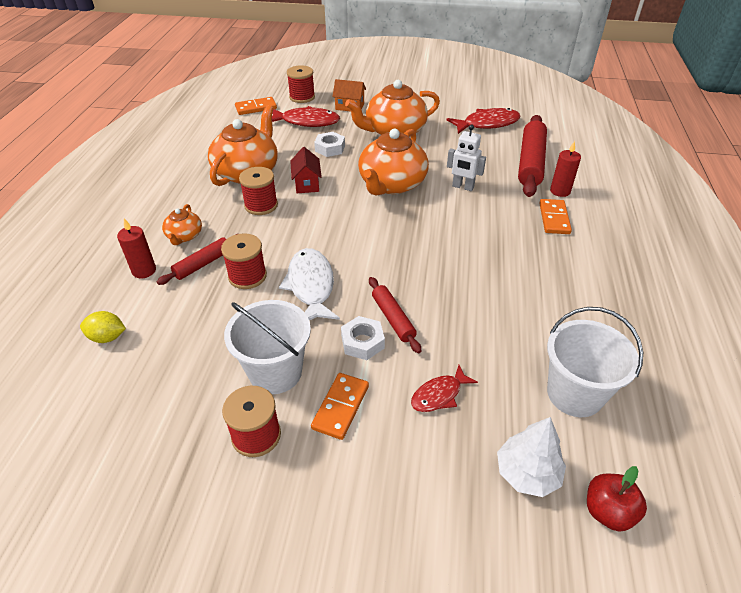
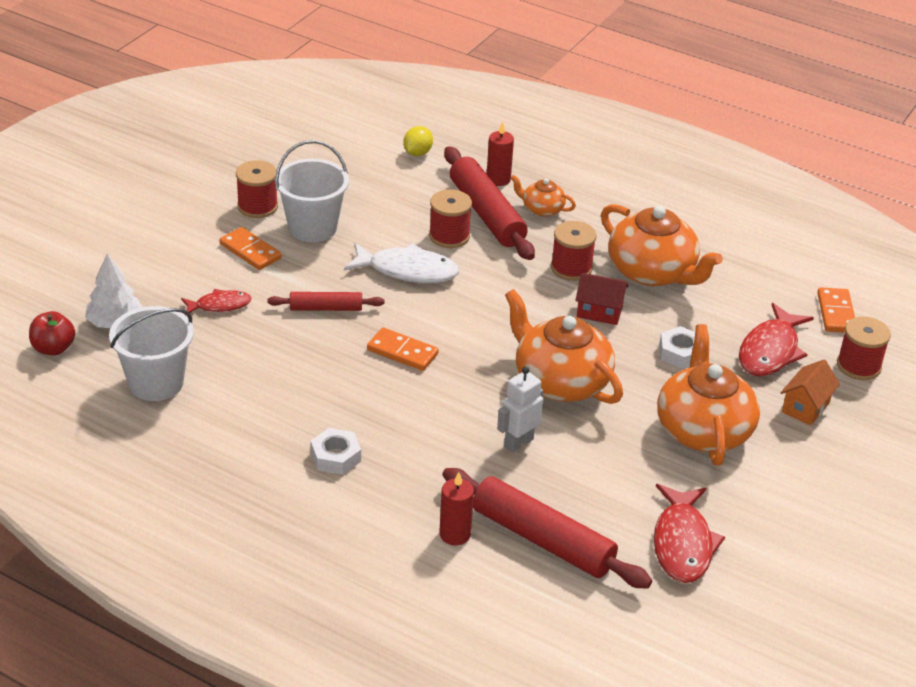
camera: 110 degrees right, 5 degrees down
red rolling pin [157,234,237,285] -> red rolling pin [444,146,535,260], size x1.83
white nut [341,316,385,360] -> white nut moved to [311,428,361,475]
red fish [411,365,478,412] -> red fish turned 90 degrees clockwise [181,289,252,315]
orange domino [539,199,572,234] -> orange domino moved to [367,328,439,371]

